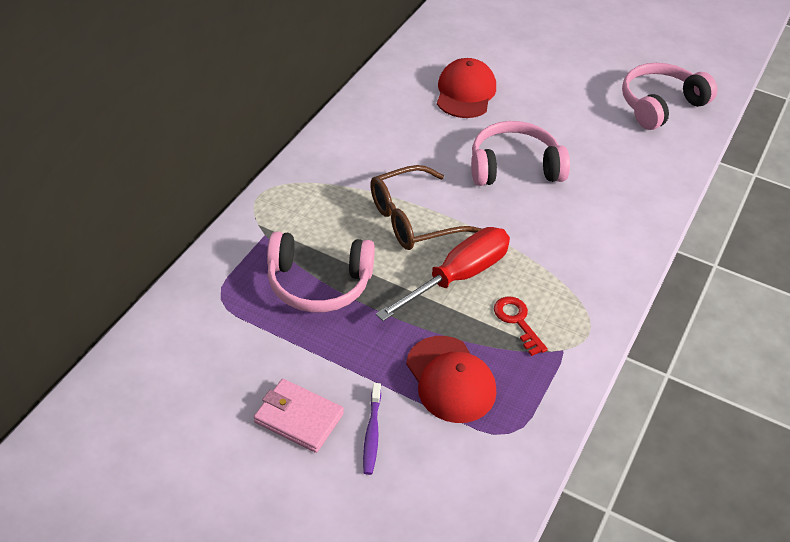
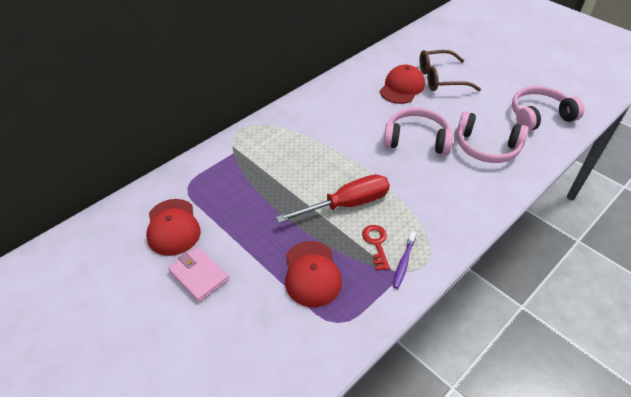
camera: 20 degrees right, 0 degrees up
pink headphones [267,231,375,313] -> pink headphones moved to [457,111,529,163]
purple toothbrush [363,383,381,475] -> purple toothbrush moved to [393,231,416,289]
brown glasses [370,165,482,250] -> brown glasses moved to [420,50,481,91]
none -> red cap [146,199,200,256]

